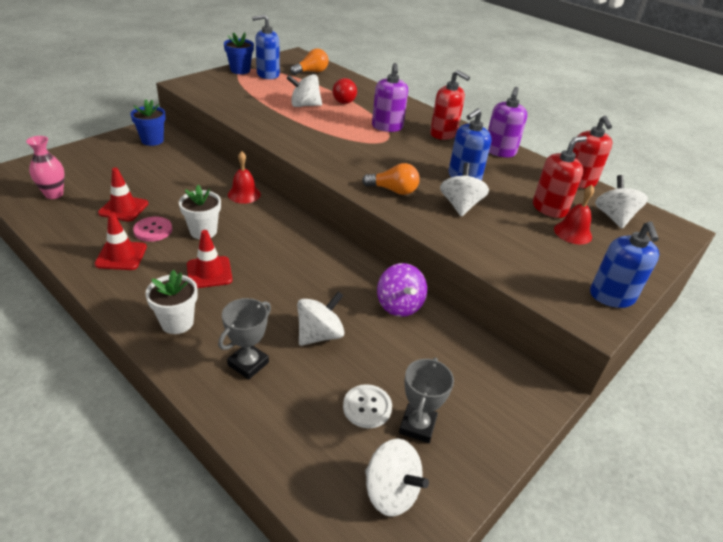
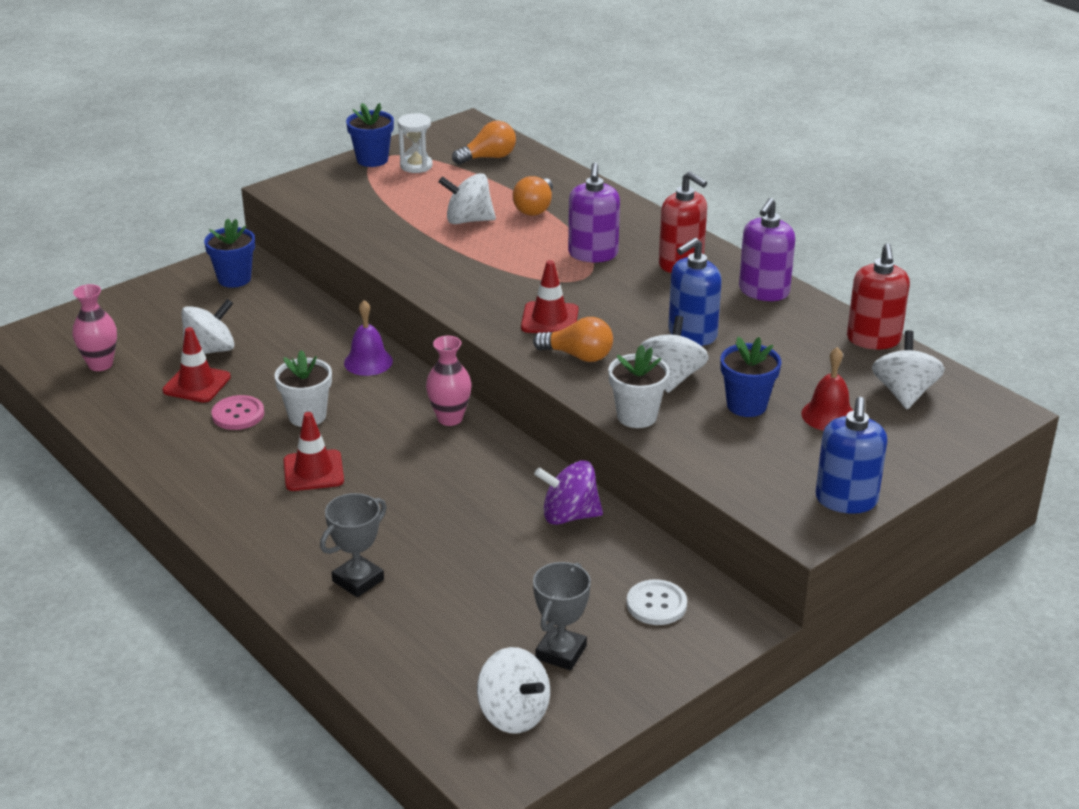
camera: 10 degrees right, 5 degrees down
red traffic cone [94,213,147,270] -> red traffic cone moved to [521,260,578,333]
white flower pot [145,270,198,334] -> white flower pot moved to [608,345,670,428]
red bell [228,151,261,204] -> purple bell [344,300,393,376]
blue soap dispenser [252,15,280,79] -> white hourglass [398,113,433,173]
white spinning top [297,291,345,346] -> white spinning top moved to [181,299,235,354]
red light bulb [332,78,357,104] -> orange light bulb [513,176,553,216]
white button [343,384,392,428] -> white button moved to [627,579,687,625]
purple spinning top [377,263,427,317] -> purple spinning top turned 105 degrees clockwise [534,461,603,525]
red soap dispenser [533,136,587,218] -> none
none -> pink vase [426,336,471,426]
none -> blue flower pot [721,337,781,417]

